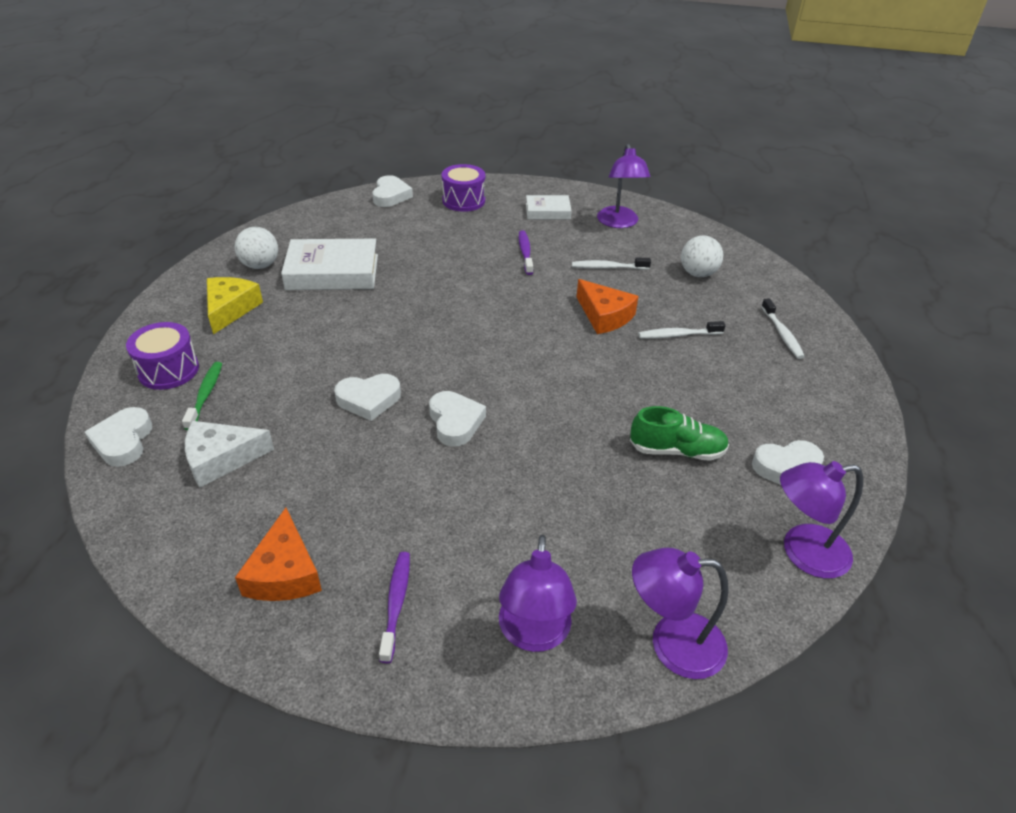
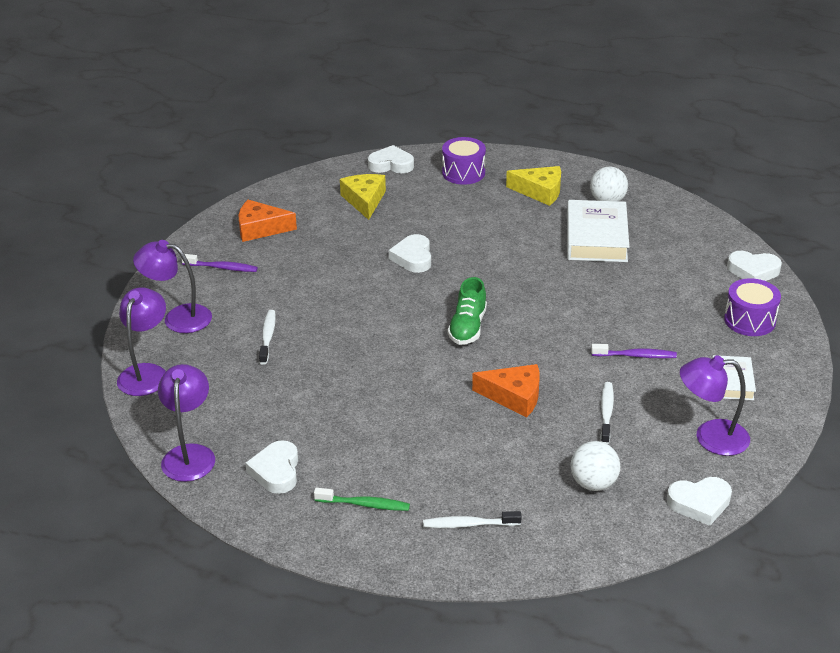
camera: 100 degrees right, 5 degrees down
green toothbrush [182,362,222,430] -> green toothbrush moved to [314,488,410,511]
white cheese [185,421,274,488] -> yellow cheese [340,174,386,220]
white heart [429,391,486,447] -> white heart moved to [667,477,732,526]
orange cheese [576,279,639,334] -> orange cheese turned 135 degrees counterclockwise [472,364,540,417]
green shoe [630,406,729,461] -> green shoe moved to [448,277,487,345]
white toothbrush [638,321,726,339] -> white toothbrush moved to [259,310,276,365]

